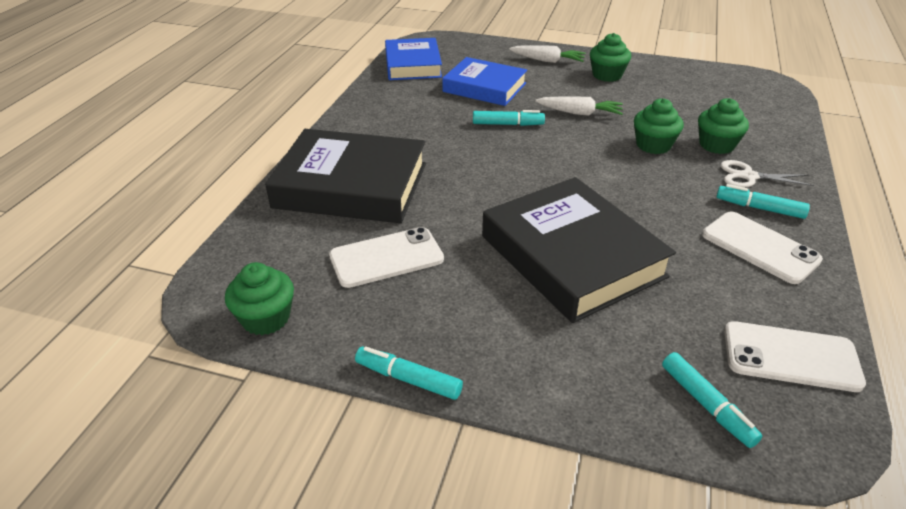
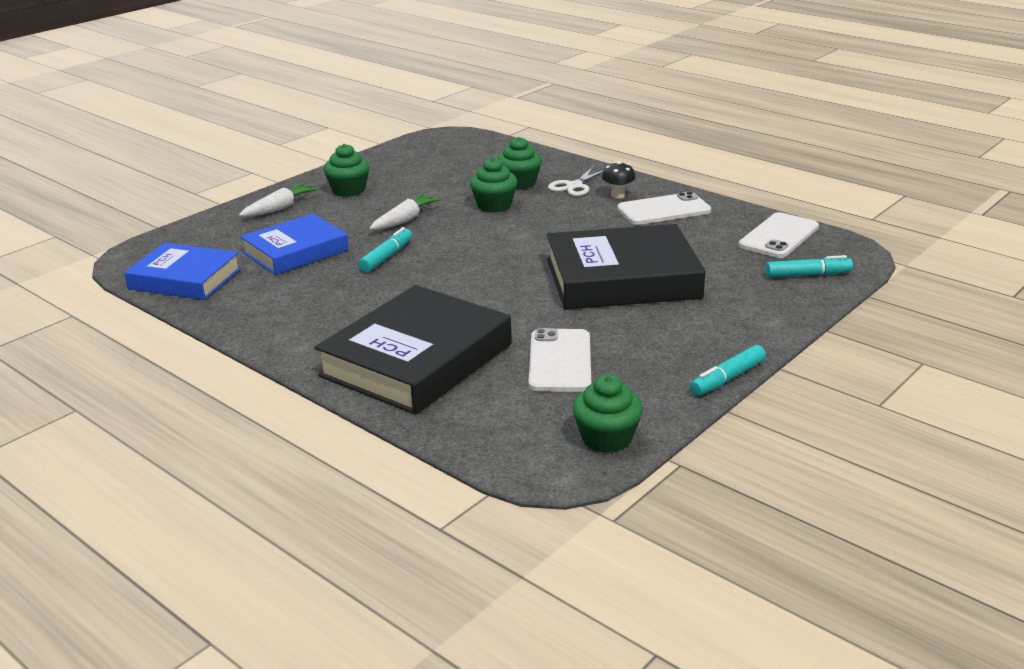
camera: 65 degrees left, 10 degrees down
turquoise marker [716,184,810,219] -> black mushroom [602,161,636,198]

